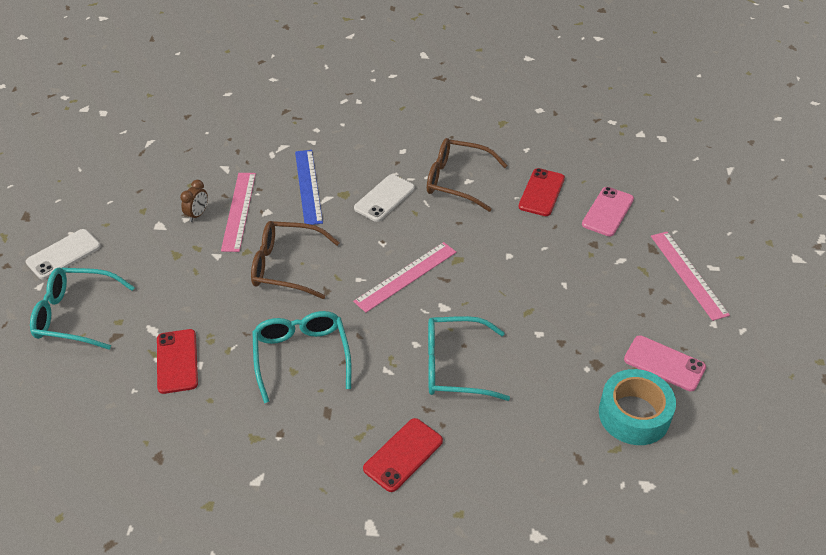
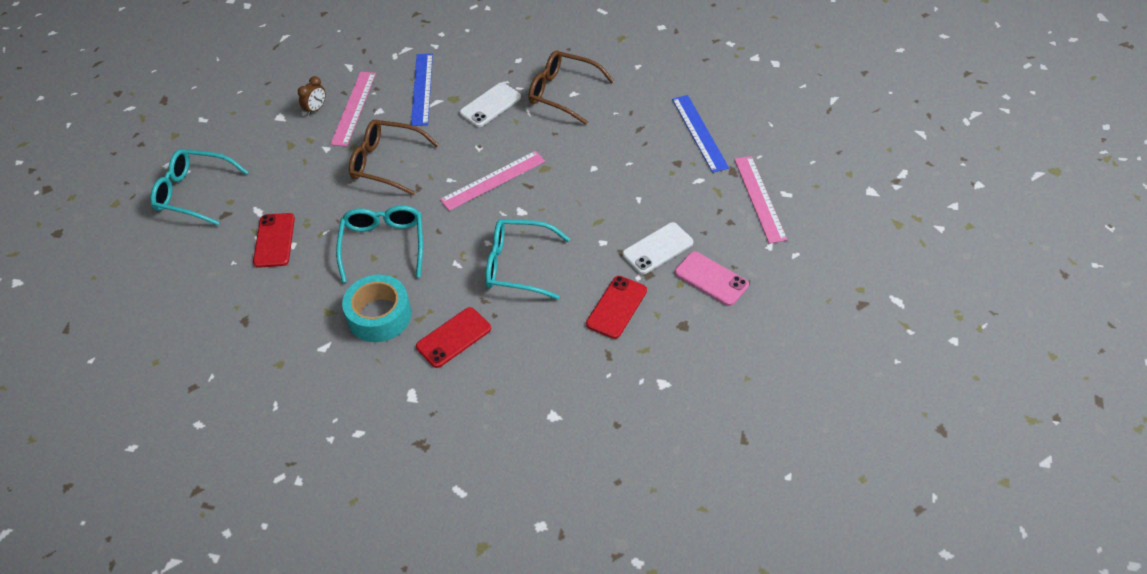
camera: 10 degrees right, 5 degrees up
white phone [26,229,101,280] -> white phone moved to [622,222,693,275]
red phone [518,168,565,216] -> red phone moved to [586,276,647,339]
pink phone [582,187,634,236] -> blue ruler [672,95,729,173]
turquoise tape [599,369,676,445] -> turquoise tape moved to [342,275,411,342]

